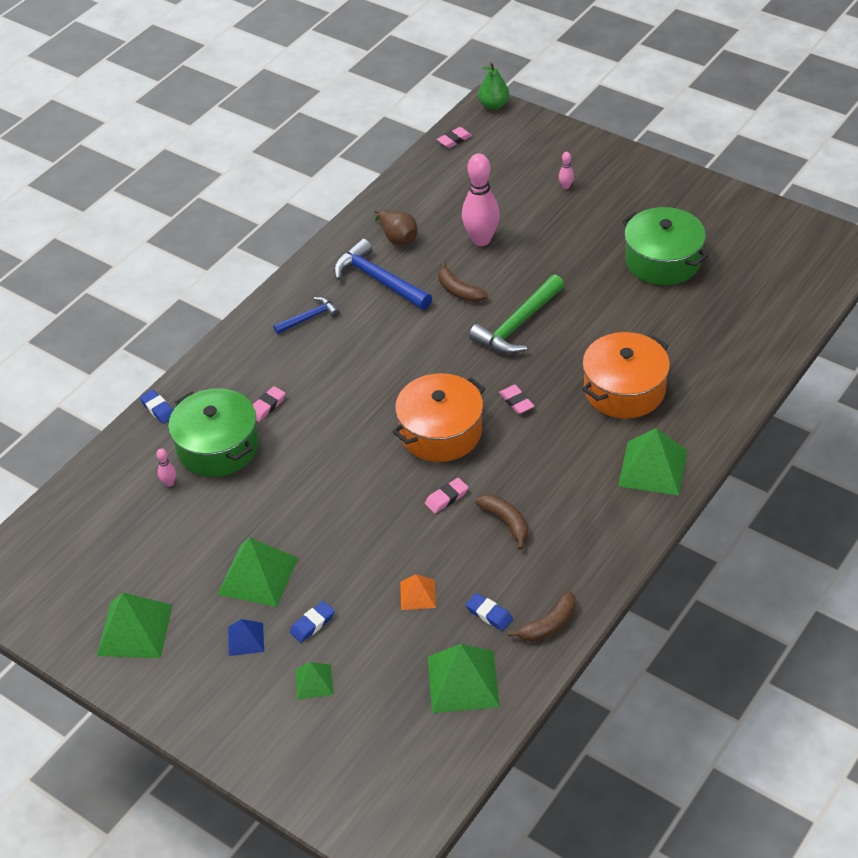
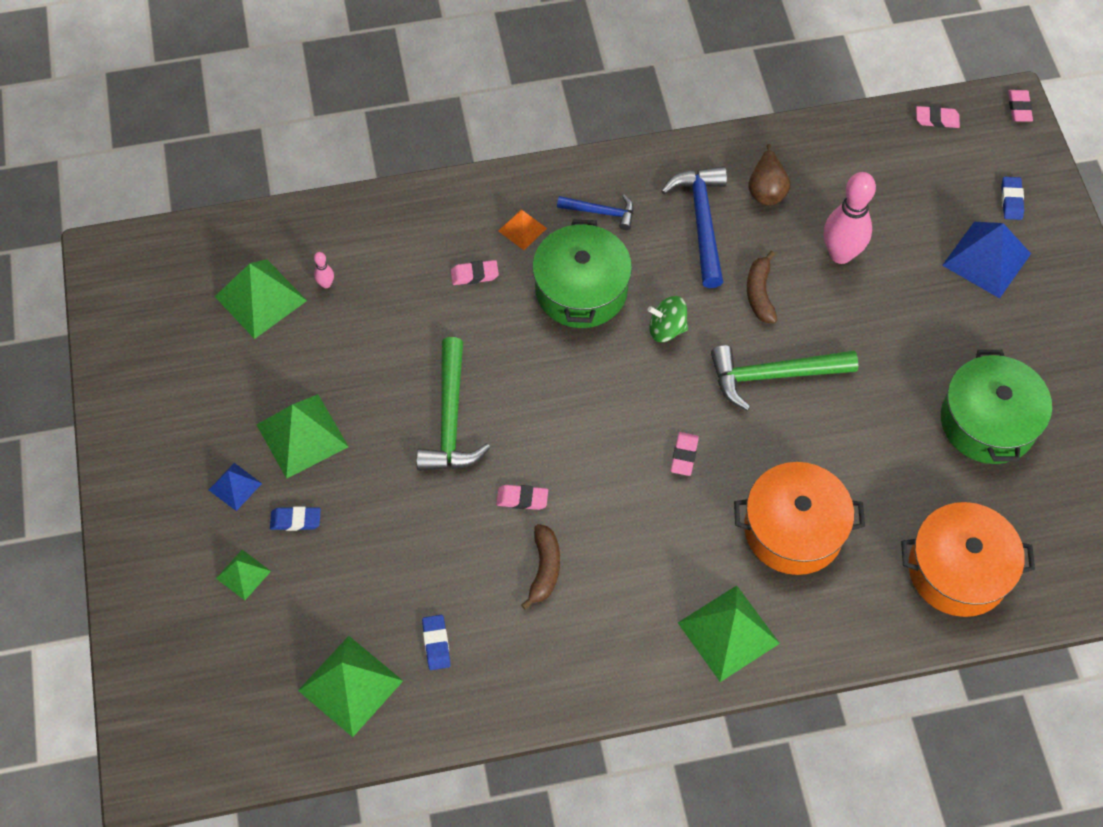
camera: 40 degrees right, 15 degrees up
green pyramid [97,592,173,658] -> green pyramid moved to [215,259,307,339]
blue eraser [140,390,173,424] -> blue eraser moved to [1001,177,1024,220]
green pot [168,388,259,477] -> green pot moved to [532,219,632,328]
orange pot [393,373,486,462] -> orange pot moved to [901,502,1035,617]
orange pyramid [400,574,436,610] -> orange pyramid moved to [498,209,547,250]
green pear [478,62,509,110] -> pink eraser [1008,90,1033,122]
brown banana [508,591,576,642] -> none
pink bowling pin [559,152,574,189] -> blue pyramid [942,222,1031,298]
none -> green hammer [416,337,491,471]
none -> green spinning top [648,296,688,342]

